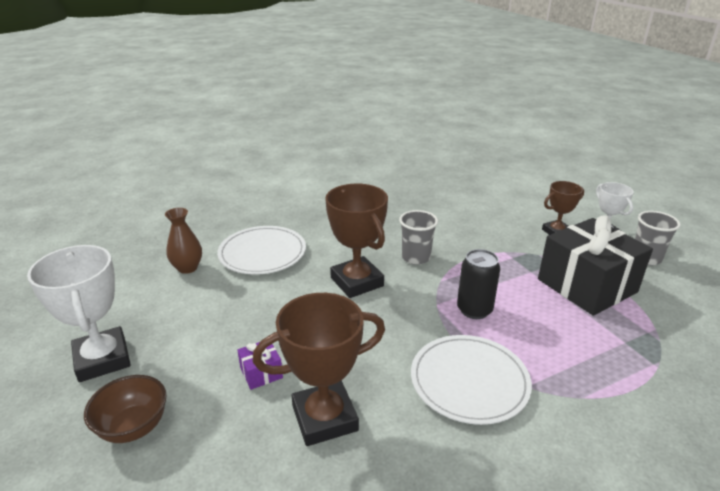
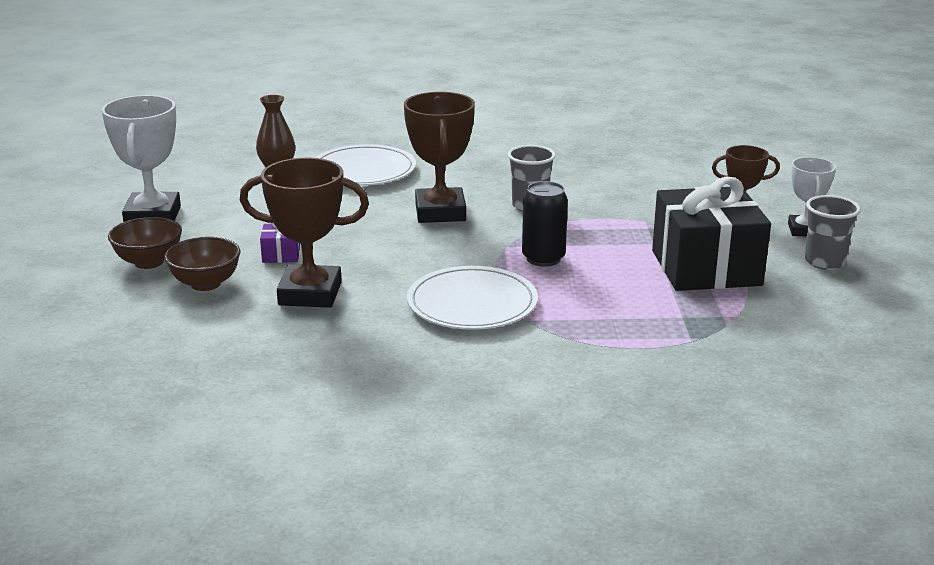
camera: 25 degrees right, 5 degrees down
none -> brown bowl [164,237,240,291]

